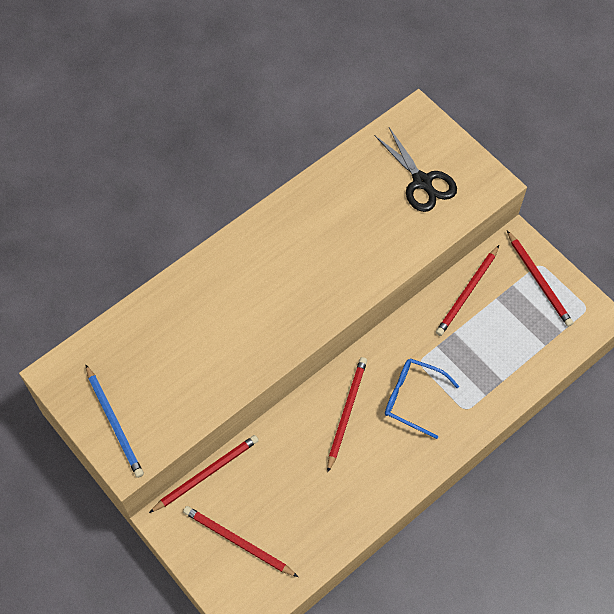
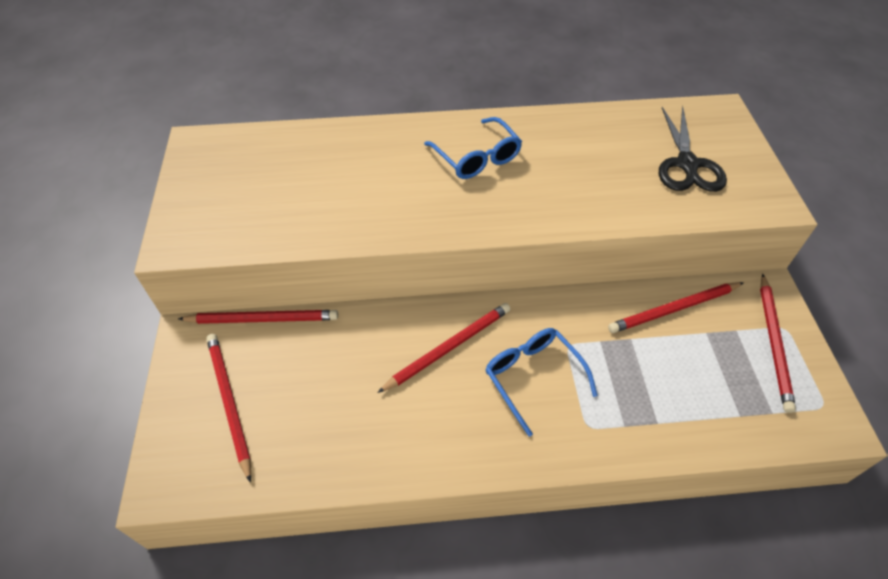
camera: 35 degrees right, 10 degrees down
blue pencil [85,364,144,478] -> none
none -> blue glasses [424,117,522,179]

